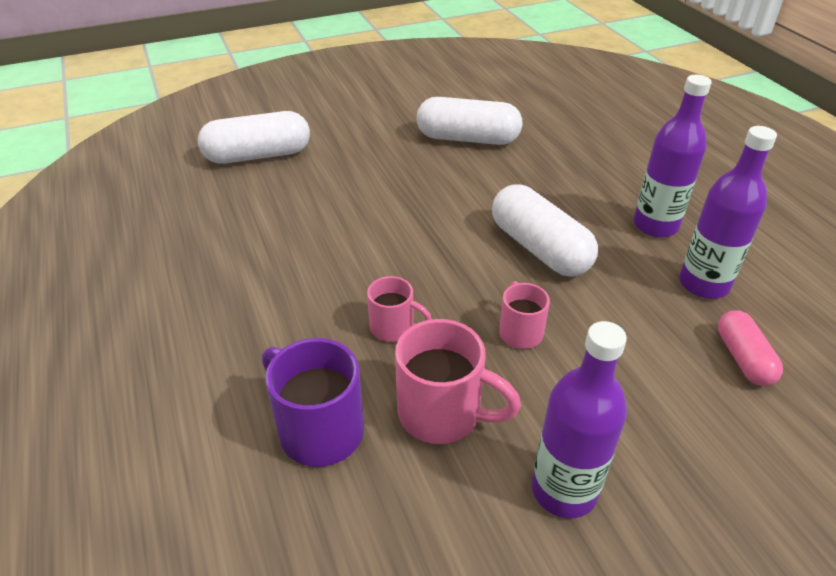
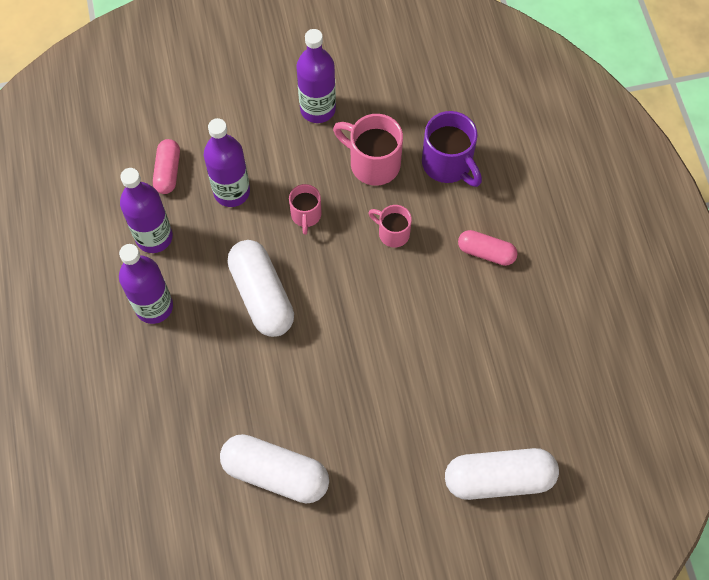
camera: 170 degrees left, 25 degrees up
none -> purple bottle [204,118,250,207]
none -> pink capsule [458,230,517,266]

